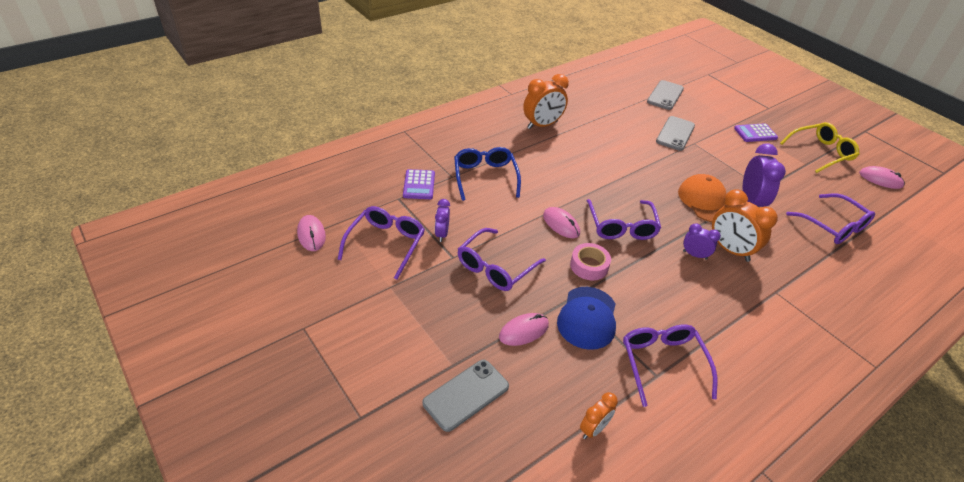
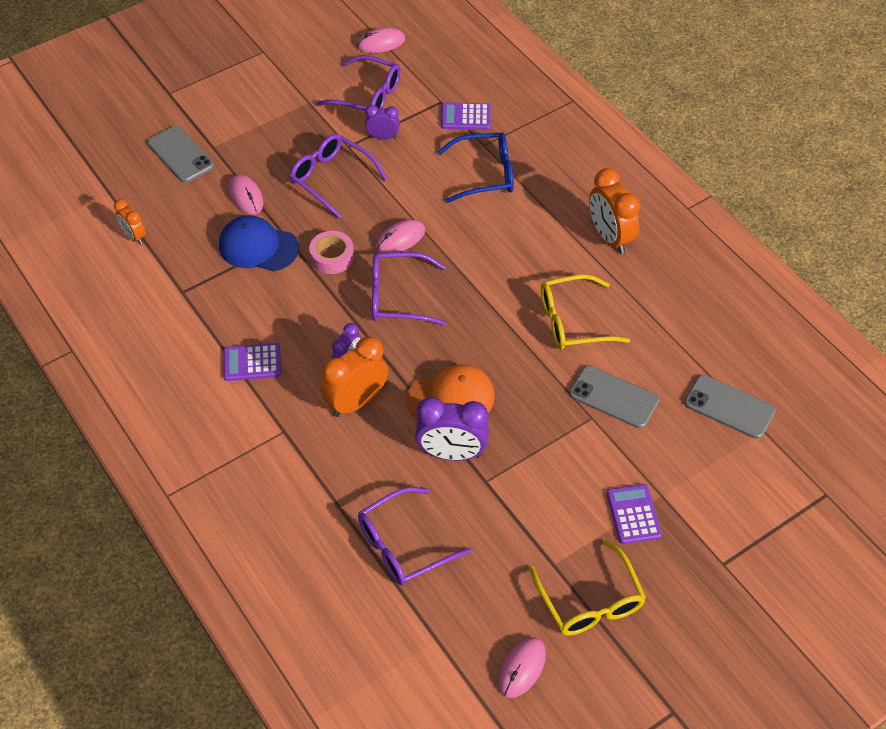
camera: 95 degrees right, 10 degrees up
purple glasses [623,324,717,407] -> none
none -> purple calculator [223,343,281,381]
none -> yellow glasses [541,274,630,350]

